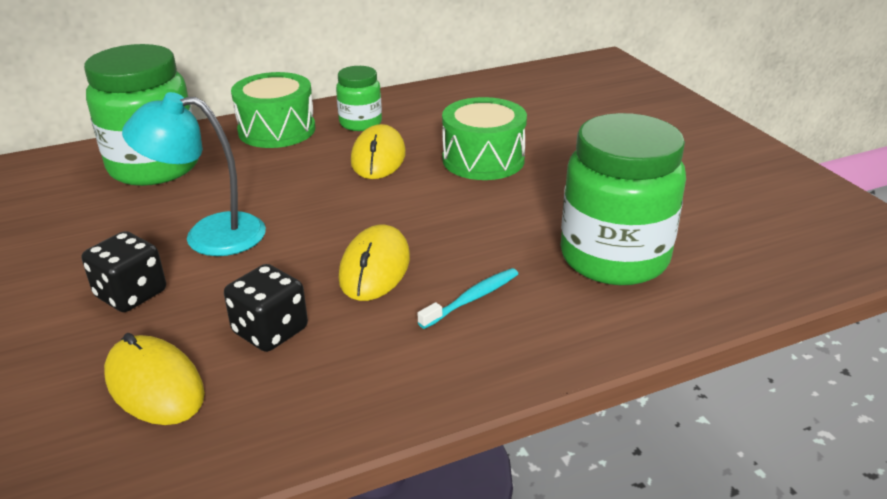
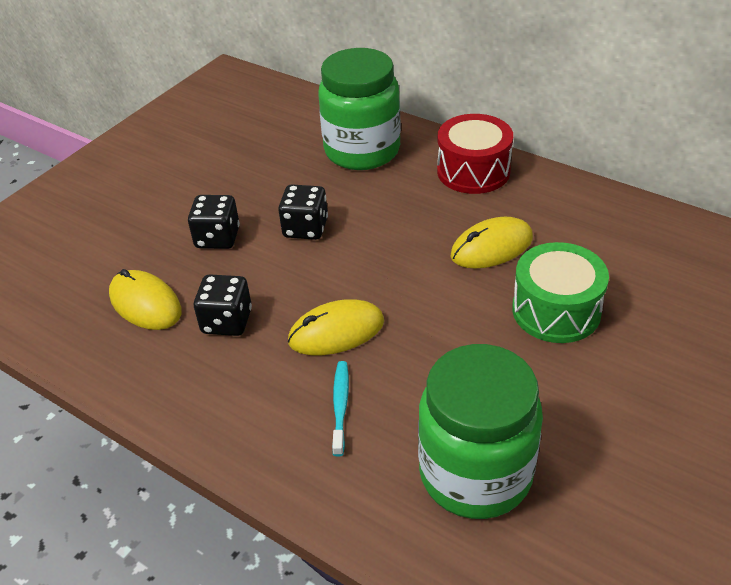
camera: 60 degrees right, 10 degrees up
yellow mouse [104,333,205,425] -> yellow mouse turned 60 degrees counterclockwise [109,269,181,330]
turquoise lamp [122,92,266,256] -> black dice [278,184,328,240]
green drum [231,72,315,148] -> red drum [437,114,513,194]
green jar [336,66,382,131] -> none
turquoise toothbrush [418,268,518,329] -> turquoise toothbrush turned 105 degrees counterclockwise [332,361,349,456]

